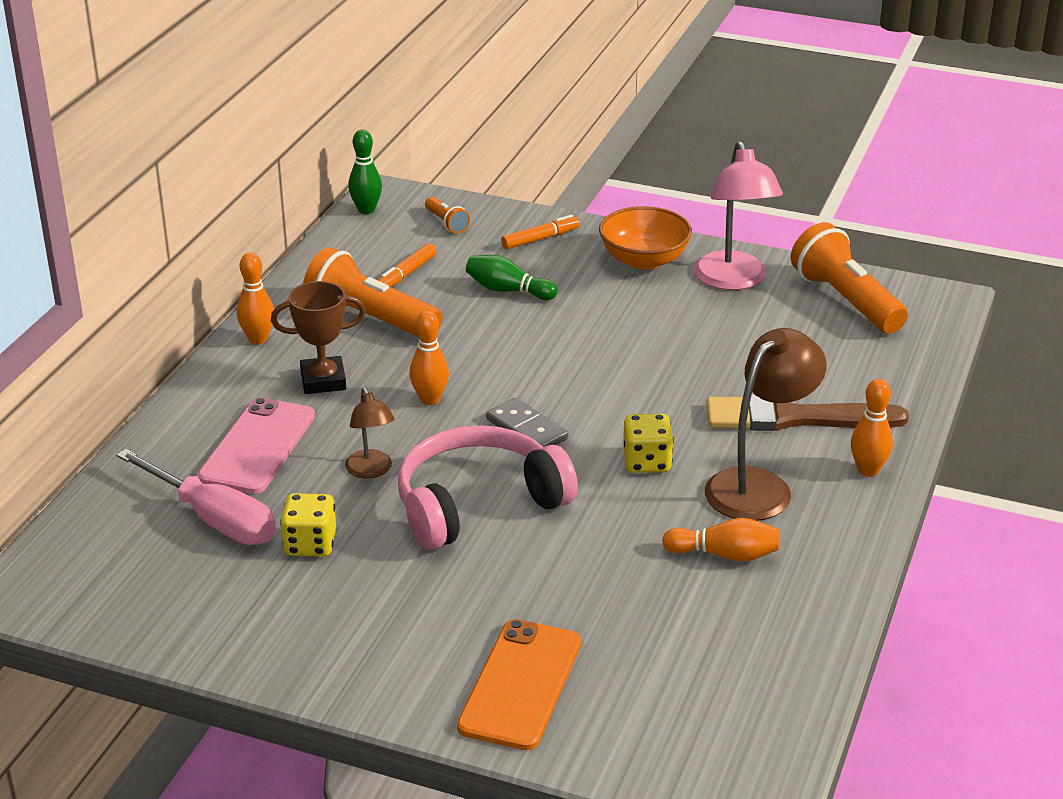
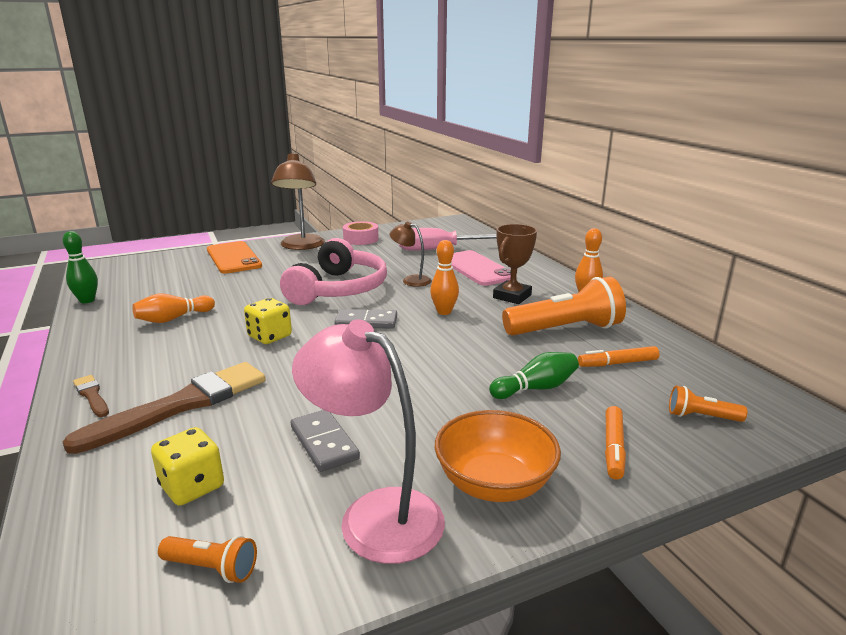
camera: 135 degrees right, 10 degrees down
yellow dice [280,493,336,557] -> yellow dice moved to [151,427,224,506]
green bowling pin [348,130,382,214] -> green bowling pin moved to [63,231,98,303]
orange marker [378,243,437,287] -> orange marker turned 90 degrees counterclockwise [578,346,660,367]
brown lamp [705,328,827,521] -> brown lamp moved to [271,152,325,250]
orange flashlight [791,222,908,333] -> orange flashlight [158,535,257,583], size x0.46
orange bowling pin [851,379,893,477] -> brown brush [73,375,109,417]
none -> grey domino [291,410,360,472]
none -> pink tape [343,221,379,245]

